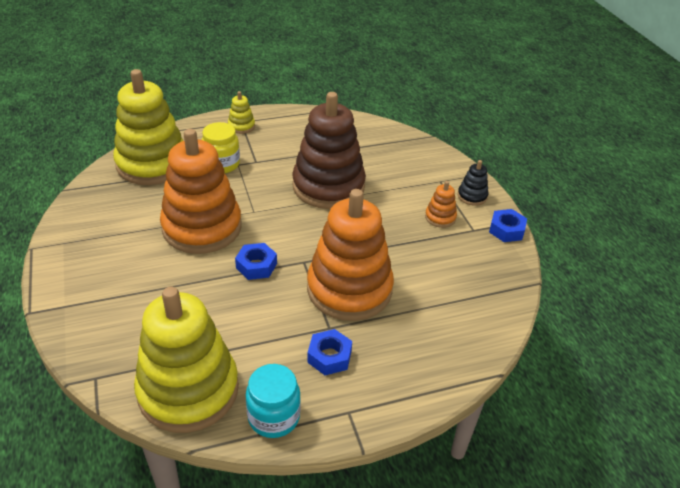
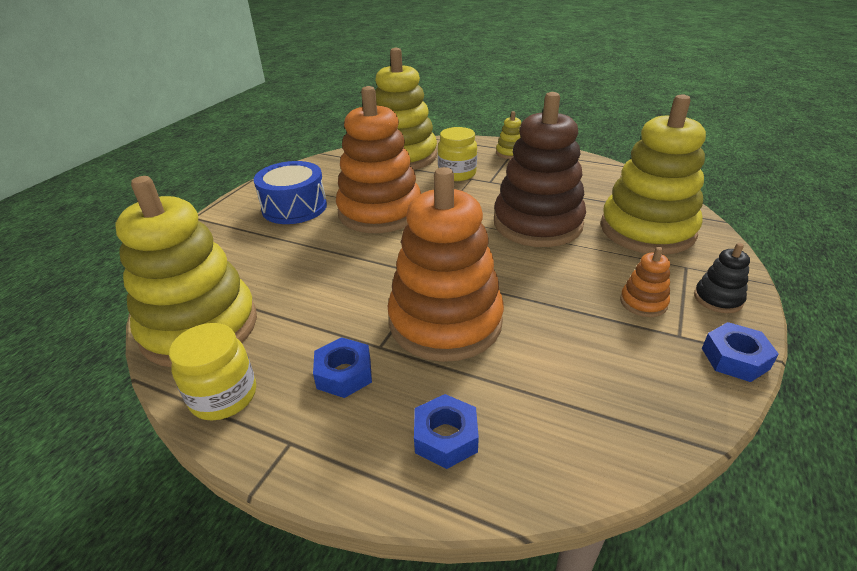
camera: 45 degrees right, 5 degrees down
blue nut [235,243,277,280] -> blue nut moved to [414,394,479,469]
turquoise jar [246,364,301,438] -> yellow jar [169,323,256,421]
none -> blue drum [254,161,327,224]
none -> yellow stacking toy [601,94,706,255]

